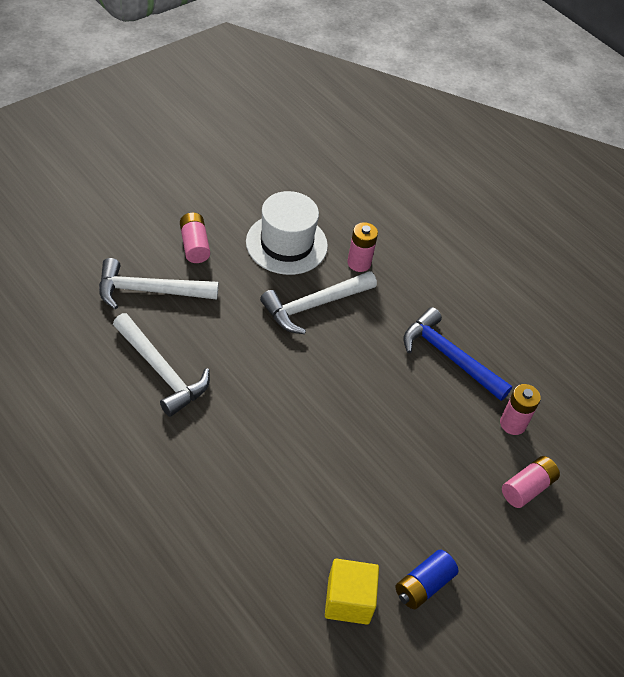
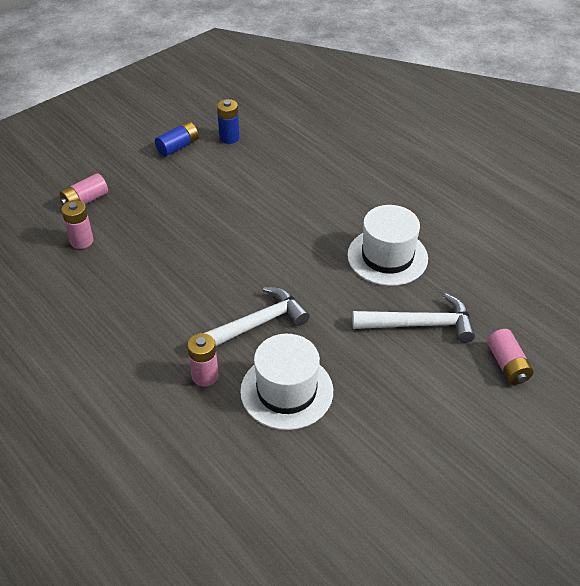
camera: 175 degrees left, 5 degrees down
white hammer [113,313,210,417] -> white hat [347,205,428,286]
pink battery [180,213,210,263] -> pink battery moved to [487,329,534,385]
yellow cube [325,559,379,624] -> blue battery [217,99,240,144]
blue hammer [403,307,512,401] -> none

